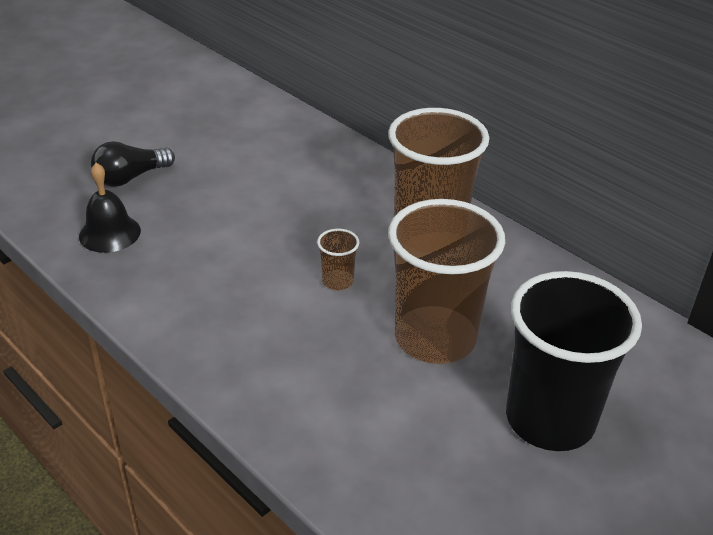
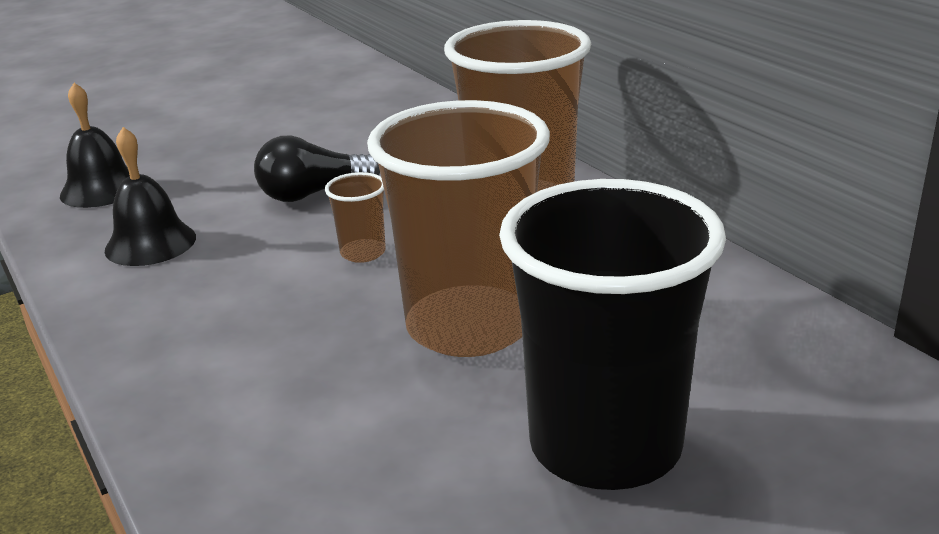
camera: 15 degrees right, 10 degrees down
black light bulb [91,141,175,187] -> black light bulb moved to [254,136,380,202]
none -> black bell [105,127,196,266]

